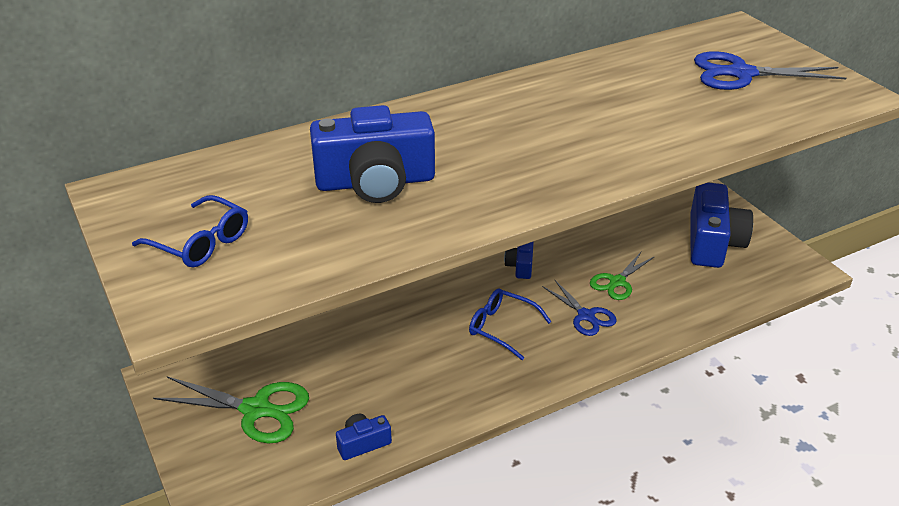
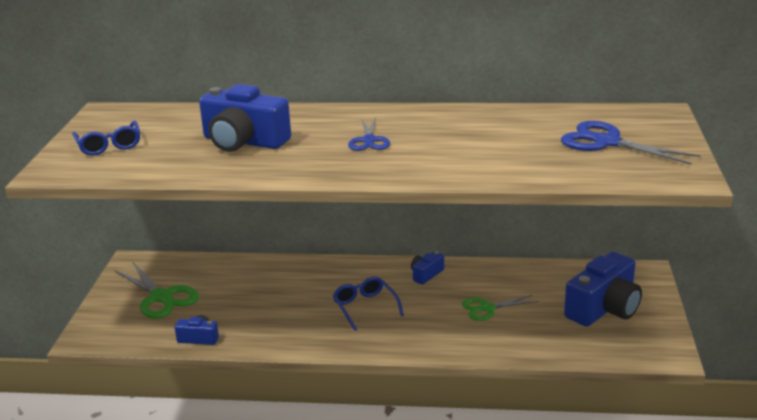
camera: 35 degrees right, 10 degrees down
blue scissors [542,280,617,336] -> blue scissors moved to [348,117,390,151]

